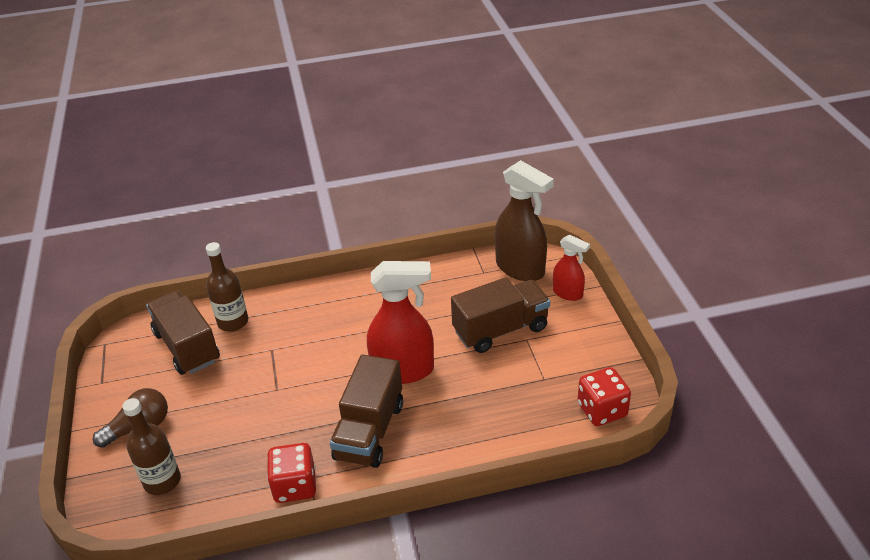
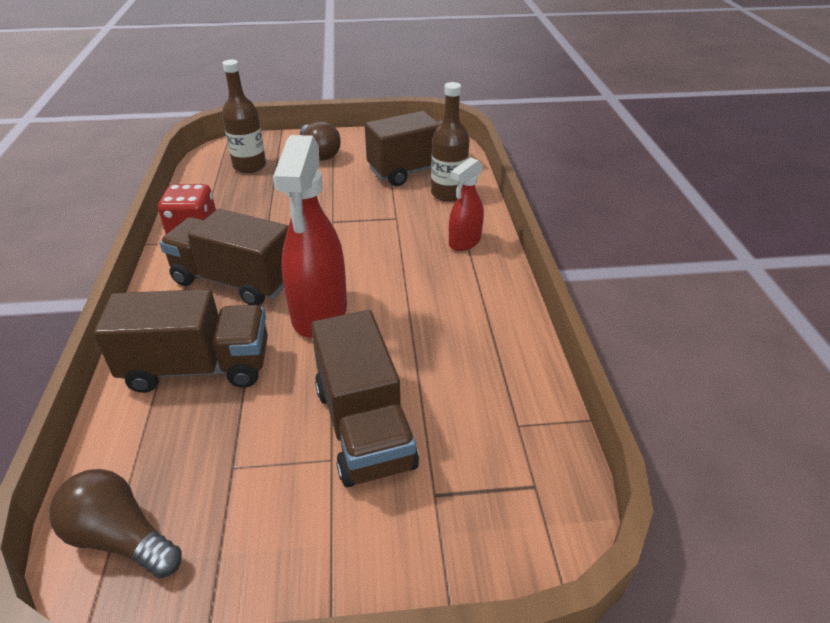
camera: 95 degrees right, 0 degrees up
brown spray bottle [495,160,554,281] -> none
red spray bottle [553,235,590,301] -> red spray bottle moved to [449,157,484,251]
red dice [577,367,631,426] -> brown light bulb [49,469,182,578]
none -> brown truck [93,289,268,393]

